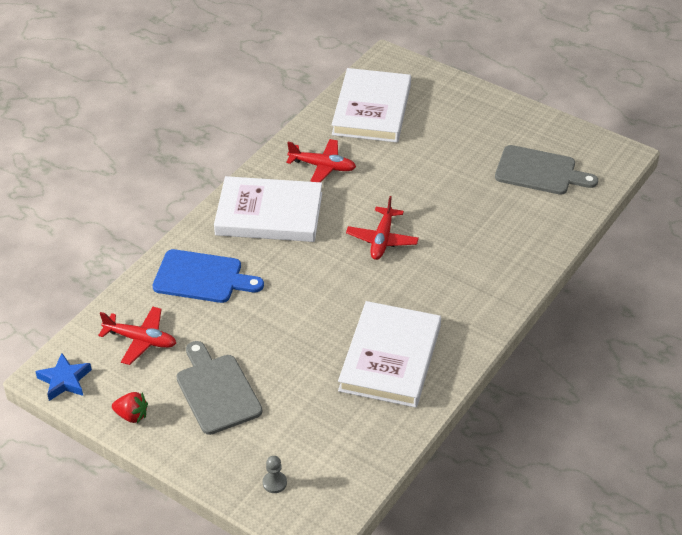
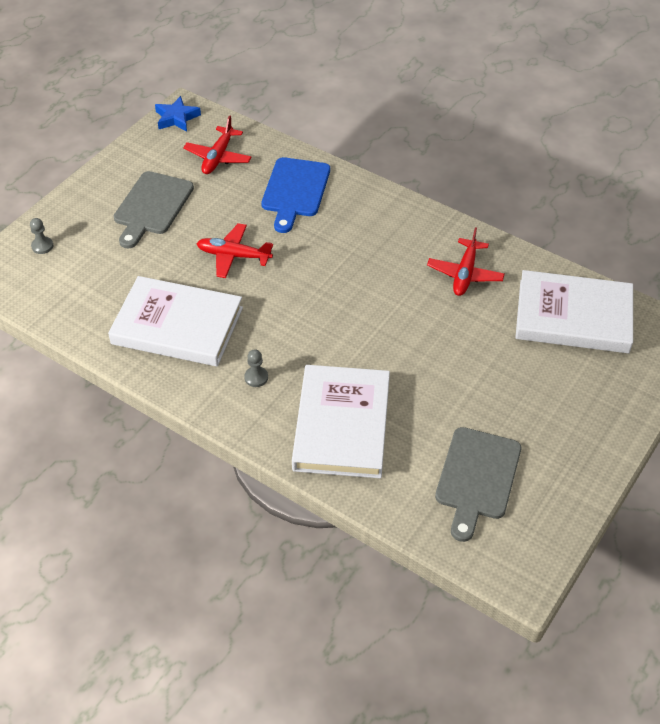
camera: 90 degrees right, 5 degrees up
red strawberry [112,392,148,423] -> none
grey cutting board [176,341,262,435] -> grey cutting board turned 135 degrees clockwise [114,171,194,248]
white book [214,176,322,242] -> white book moved to [292,365,390,479]
red plane [346,196,419,260] -> red plane moved to [196,223,273,278]
none -> grey pawn [244,349,268,387]

